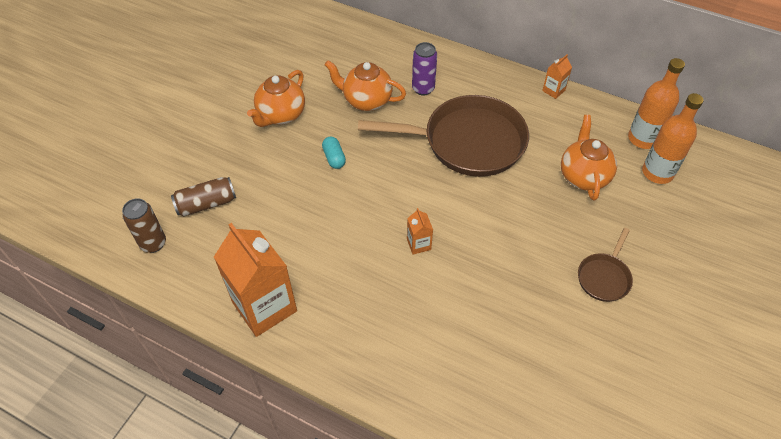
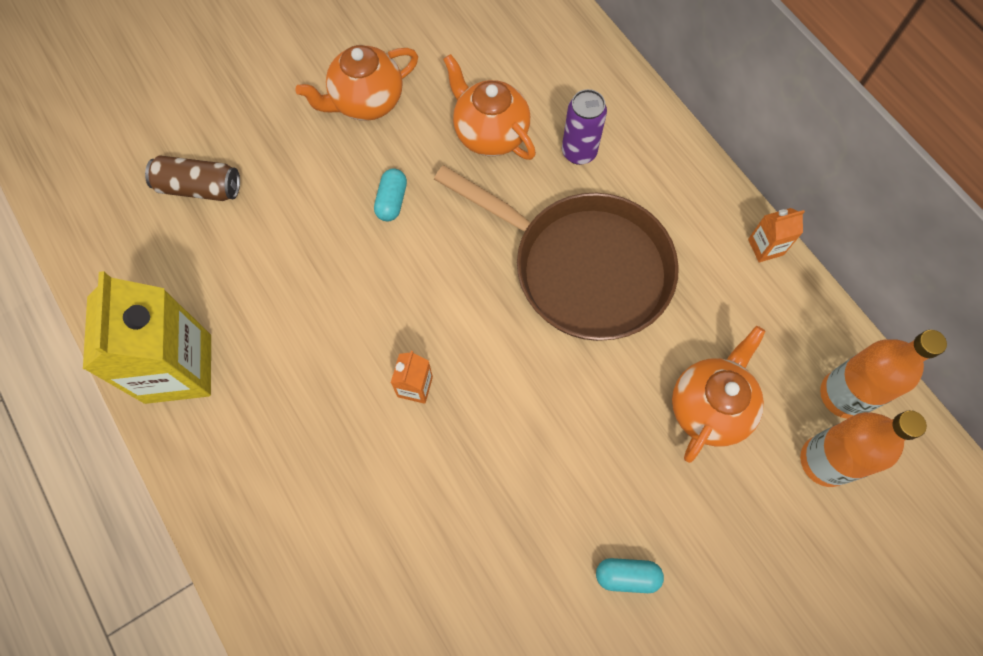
camera: 30 degrees right, 15 degrees up
brown can [122,198,166,253] -> none
orange carton [214,223,297,337] -> yellow carton [83,271,211,404]
brown pan [578,228,633,302] -> turquoise capsule [596,558,664,593]

